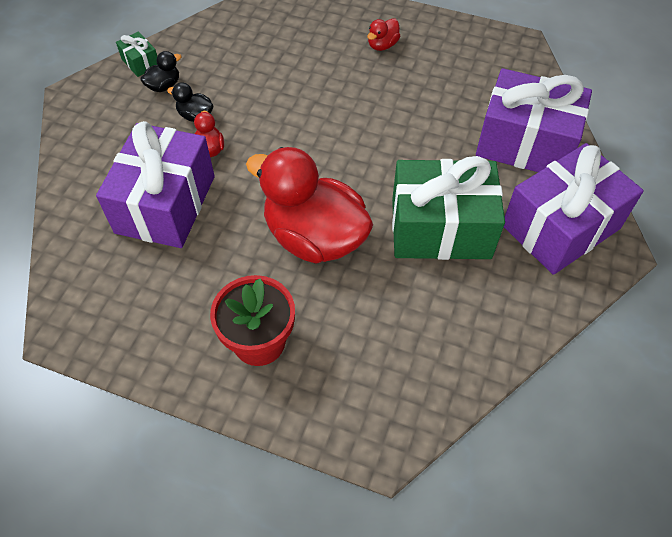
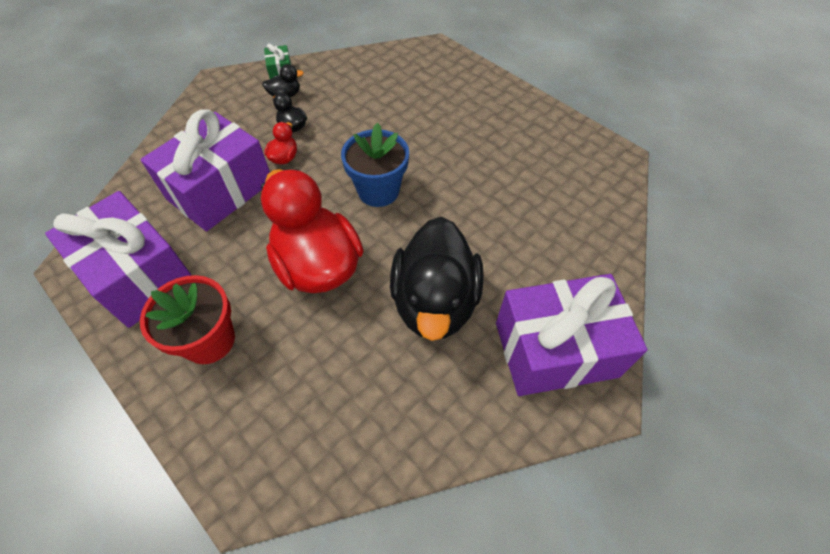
camera: 25 degrees right, 0 degrees up
red duck [367,18,400,51] -> none
green gift [392,156,505,260] -> black duck [390,217,484,341]
purple gift [476,68,592,172] -> purple gift moved to [45,191,192,328]
none -> blue flower pot [341,123,409,207]

